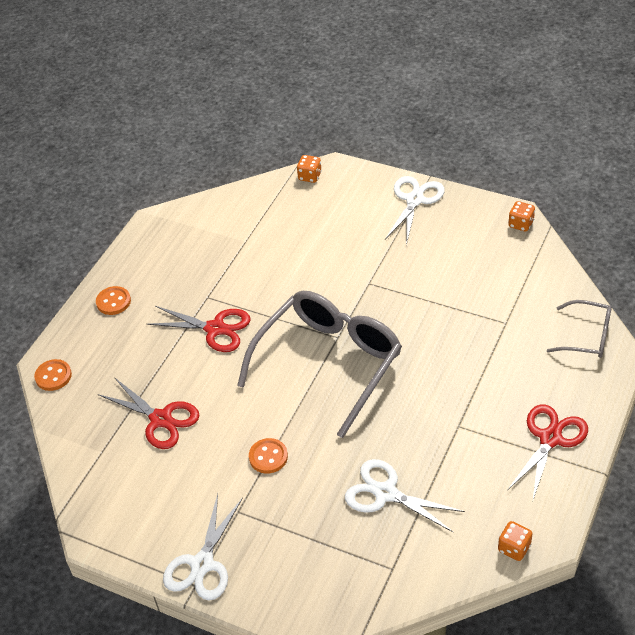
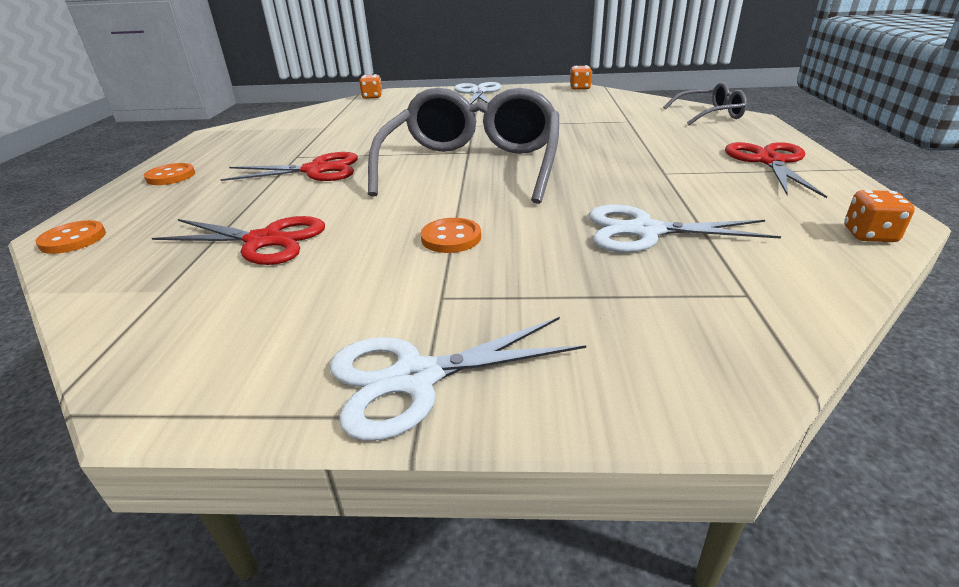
camera: 25 degrees left, 15 degrees down
white scissors [163,494,243,601] -> white scissors turned 75 degrees clockwise [330,317,586,441]

